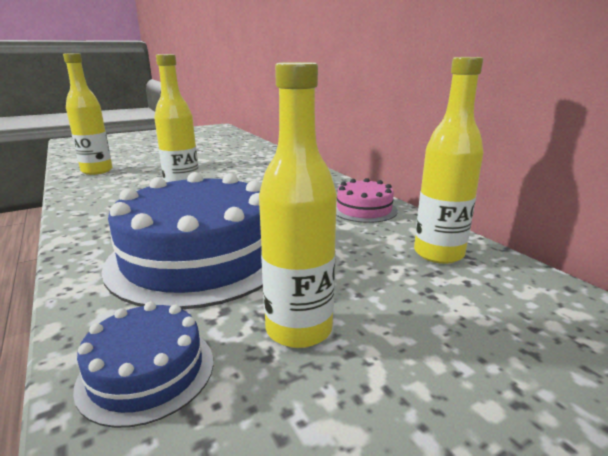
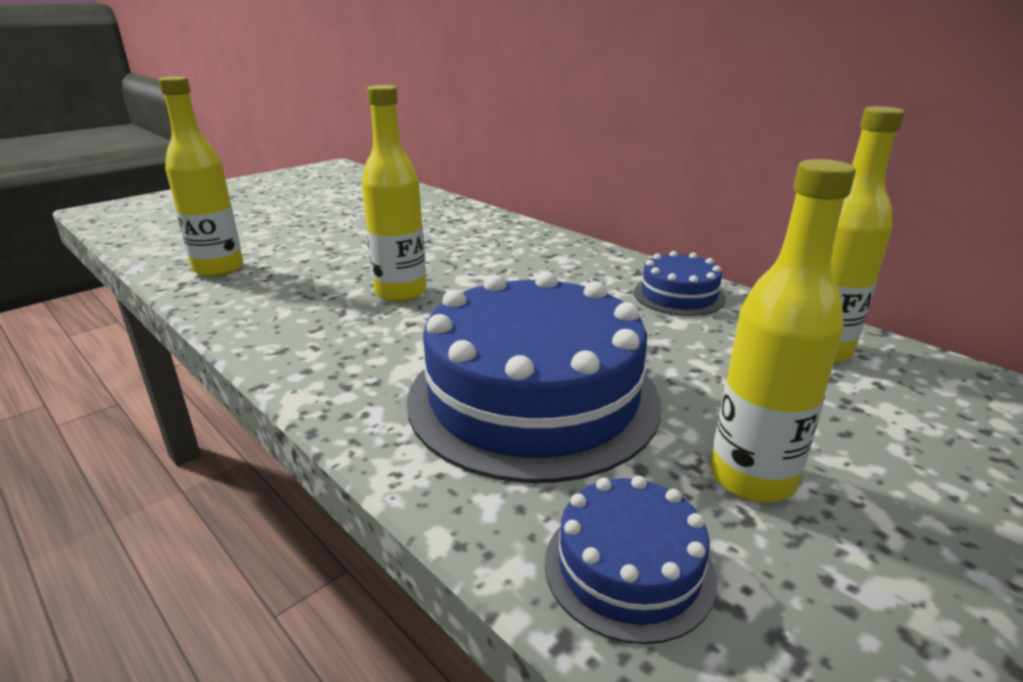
camera: 15 degrees left, 5 degrees up
pink cake [336,178,398,223] -> blue cake [634,251,726,316]

